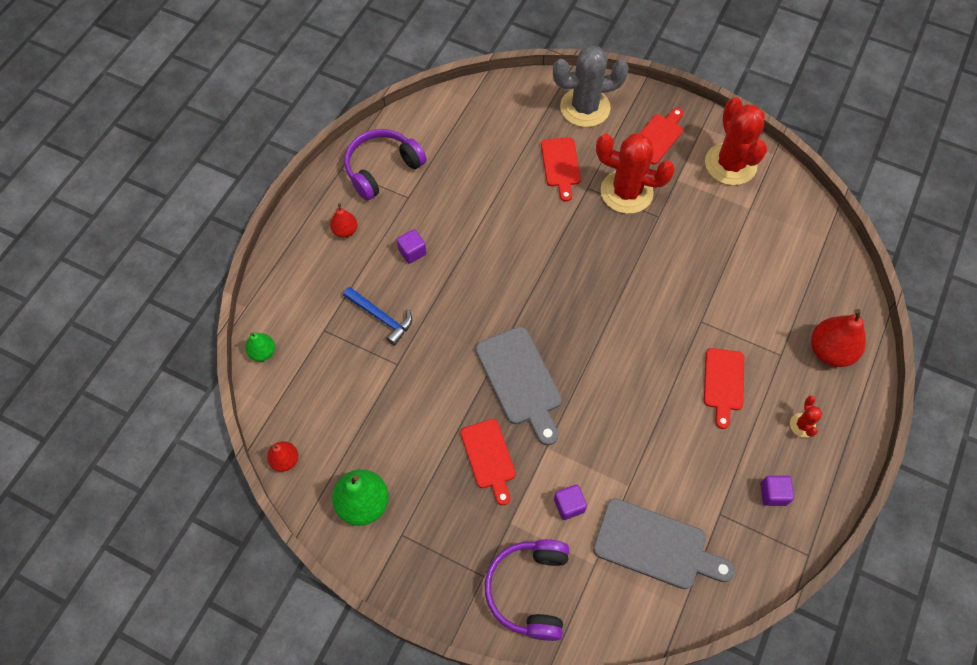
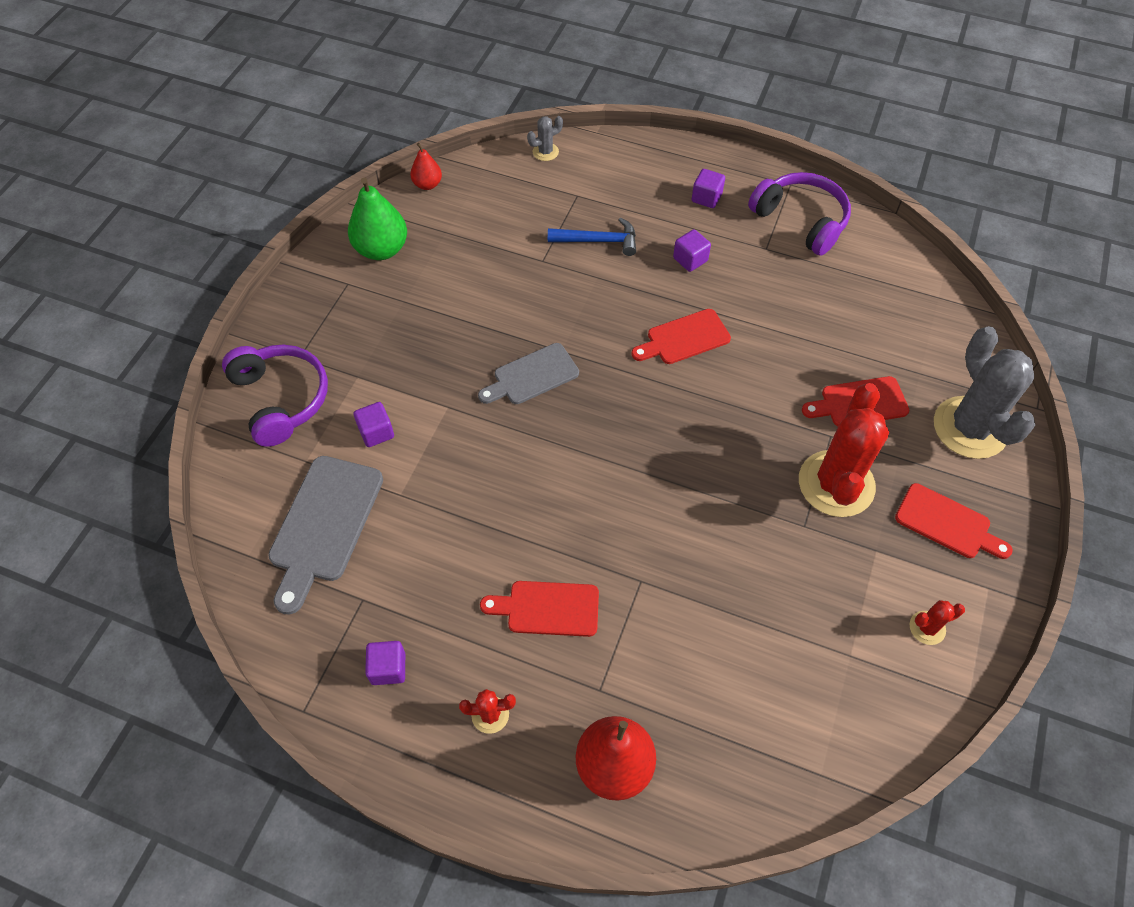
camera: 85 degrees right, 5 degrees down
green pear [246,332,275,361] -> grey cactus [527,116,563,161]
red pear [330,203,357,238] -> purple cube [692,169,725,208]
blue hammer [343,287,412,345] -> blue hammer turned 120 degrees counterclockwise [548,218,636,256]
red cutting board [461,419,516,505] -> red cutting board moved to [631,309,731,364]
grey cutting board [475,326,562,446] -> grey cutting board [478,343,579,404], size x0.66
purple headphones [485,539,569,641] -> purple headphones turned 60 degrees clockwise [222,345,328,447]
red cactus [705,97,767,185] -> red cactus [910,600,965,645], size x0.43

